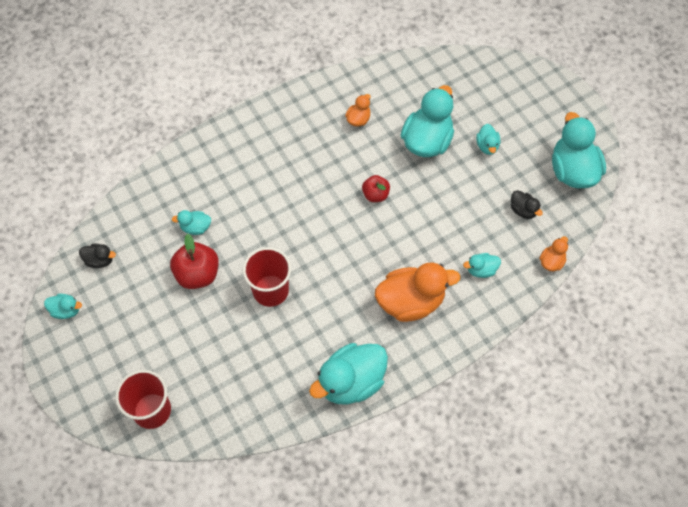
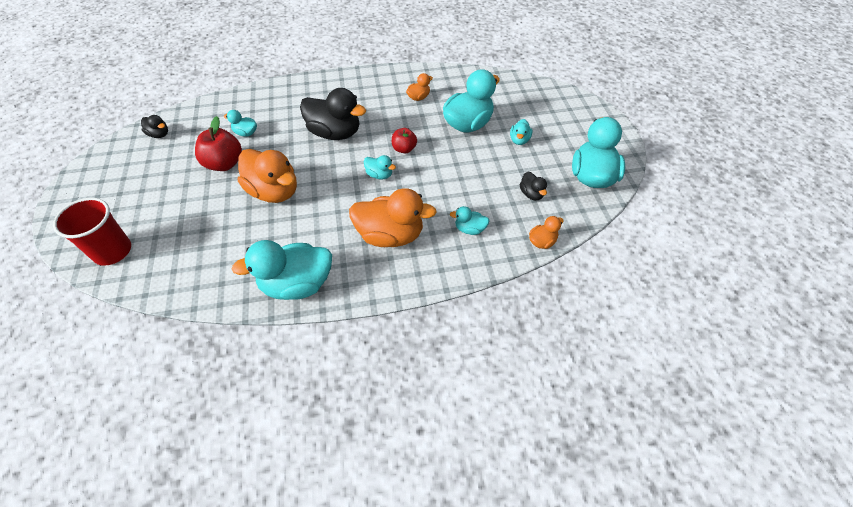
camera: 20 degrees right, 10 degrees down
turquoise duck [44,294,82,319] -> turquoise duck moved to [364,155,396,180]
red cup [243,247,291,307] -> orange duck [238,149,297,203]
none -> black duck [300,88,366,140]

